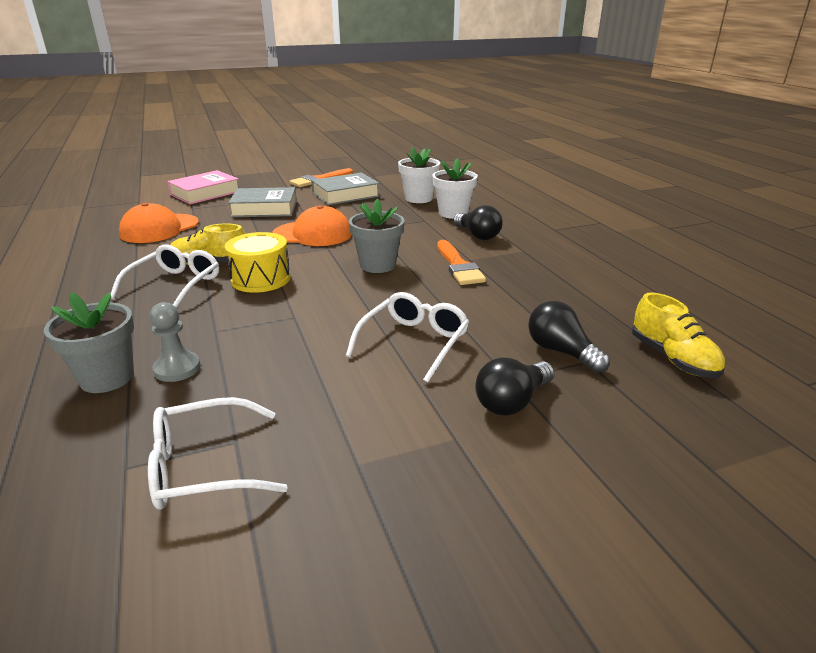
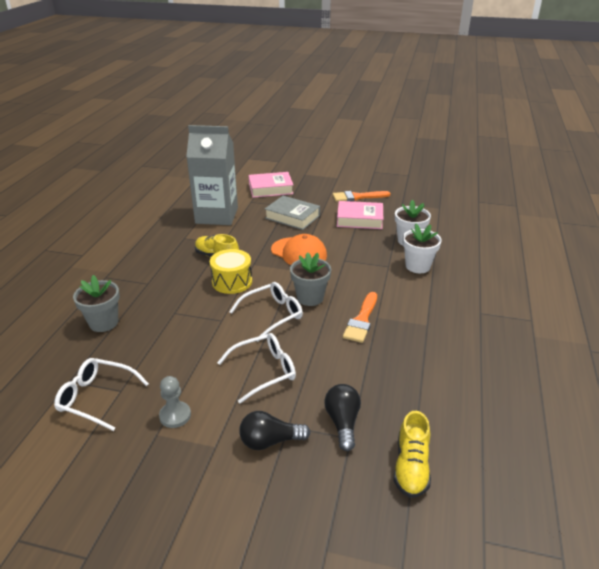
camera: 35 degrees right, 5 degrees up
white glasses [111,245,219,308] -> white glasses moved to [229,282,303,342]
orange cap [119,203,199,243] -> grey carton [186,125,238,225]
grey pawn [150,302,201,382] -> grey pawn moved to [159,376,191,428]
grey book [311,172,380,205] -> pink book [337,201,383,229]
black light bulb [453,205,503,240] -> none

